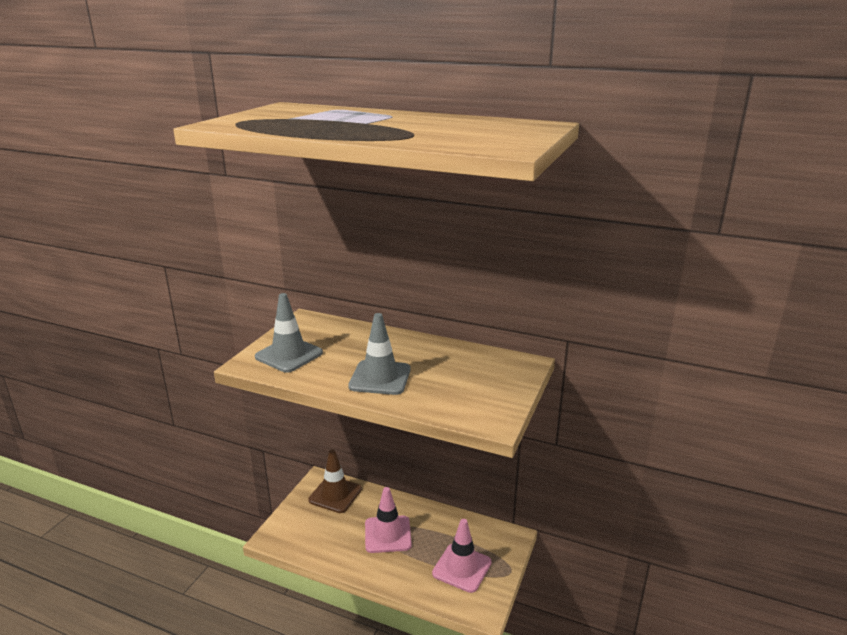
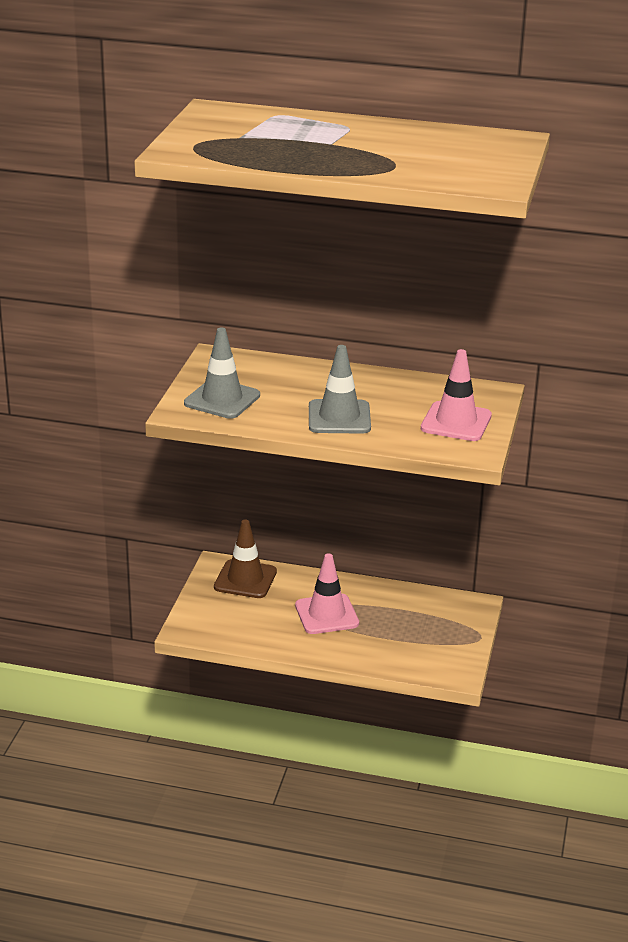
camera: 10 degrees left, 5 degrees up
pink traffic cone [432,519,491,593] -> pink traffic cone moved to [421,349,492,441]

